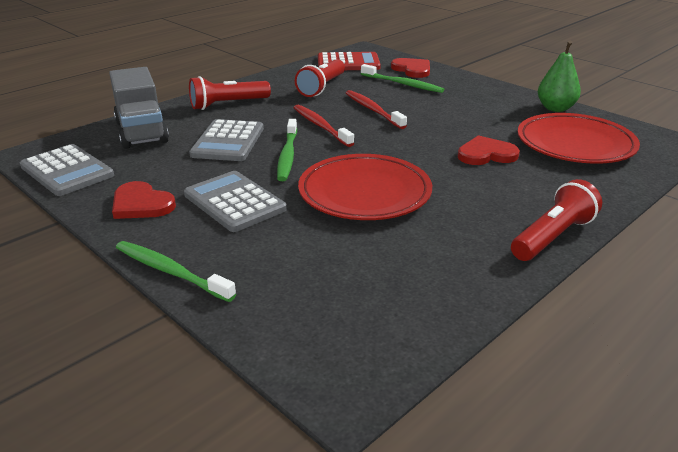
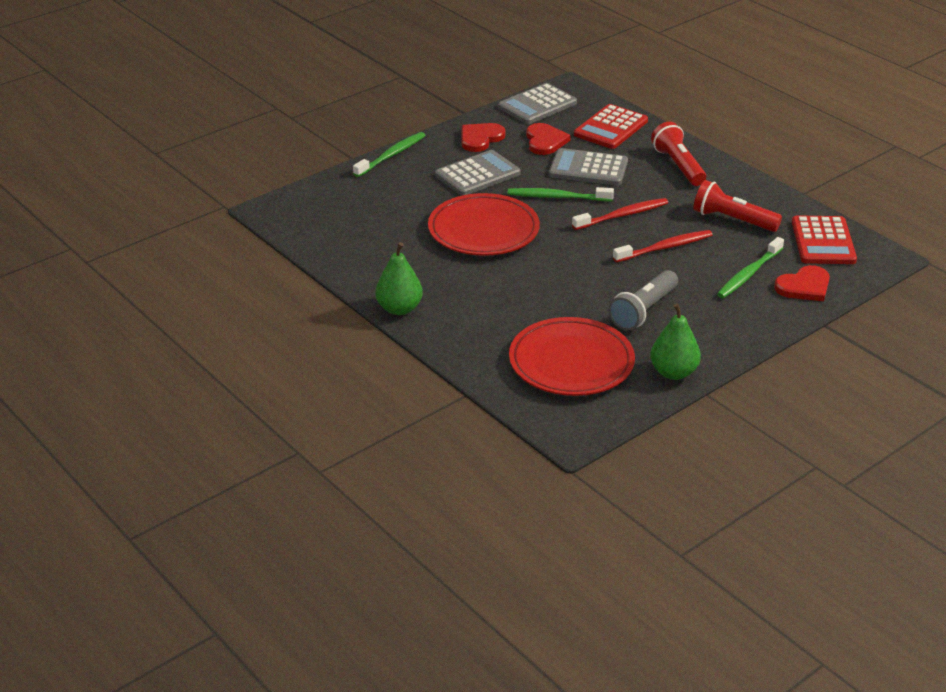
camera: 95 degrees right, 5 degrees up
grey truck [109,67,169,149] -> red calculator [574,104,648,149]
red heart [458,135,520,165] -> red heart moved to [526,123,571,155]
red flashlight [511,179,602,261] -> green pear [376,242,423,315]
none -> grey flashlight [608,270,678,331]

